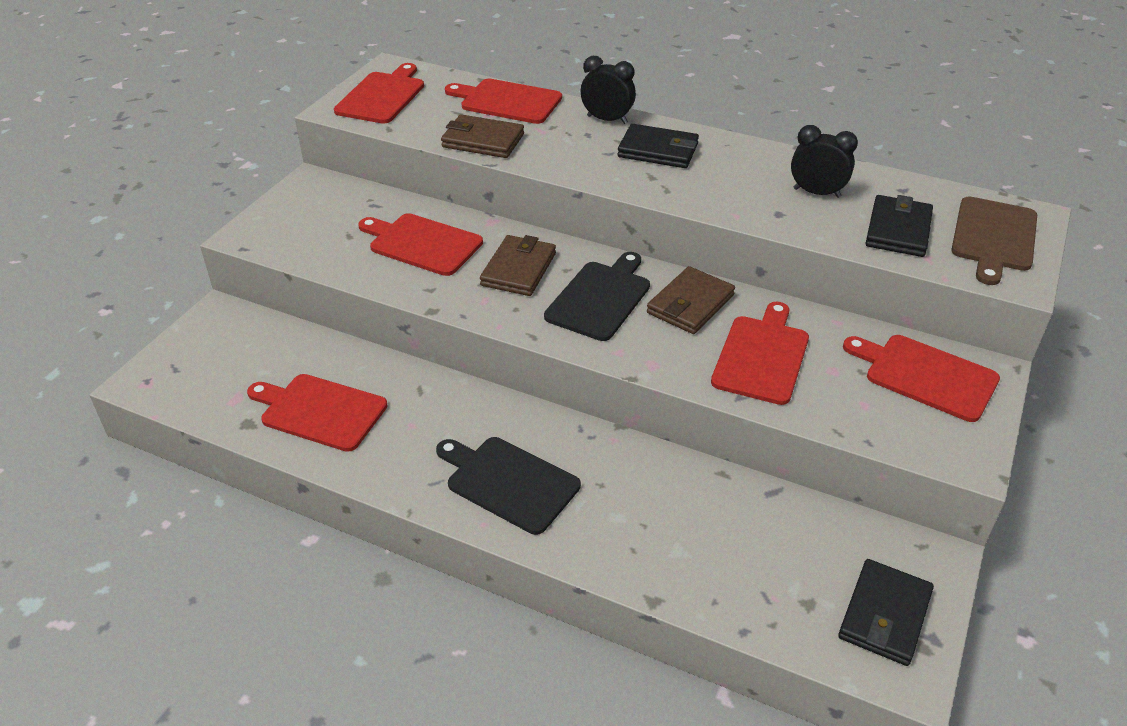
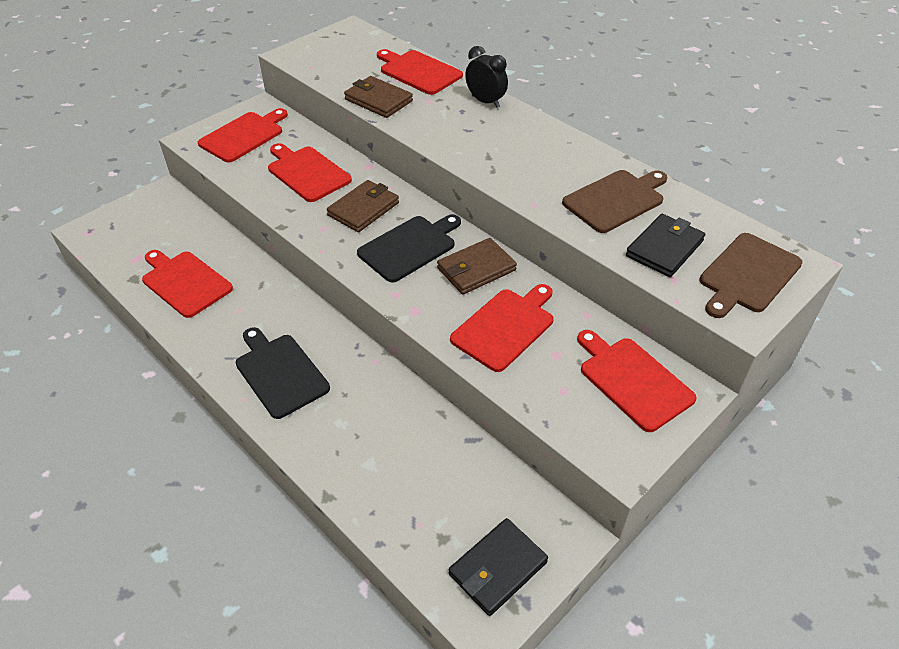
camera: 20 degrees right, 5 degrees up
red cutting board [334,63,424,123] -> red cutting board moved to [198,108,288,162]
black wallet [618,124,699,168] -> none
black clock [791,125,858,198] -> brown cutting board [562,170,667,233]

